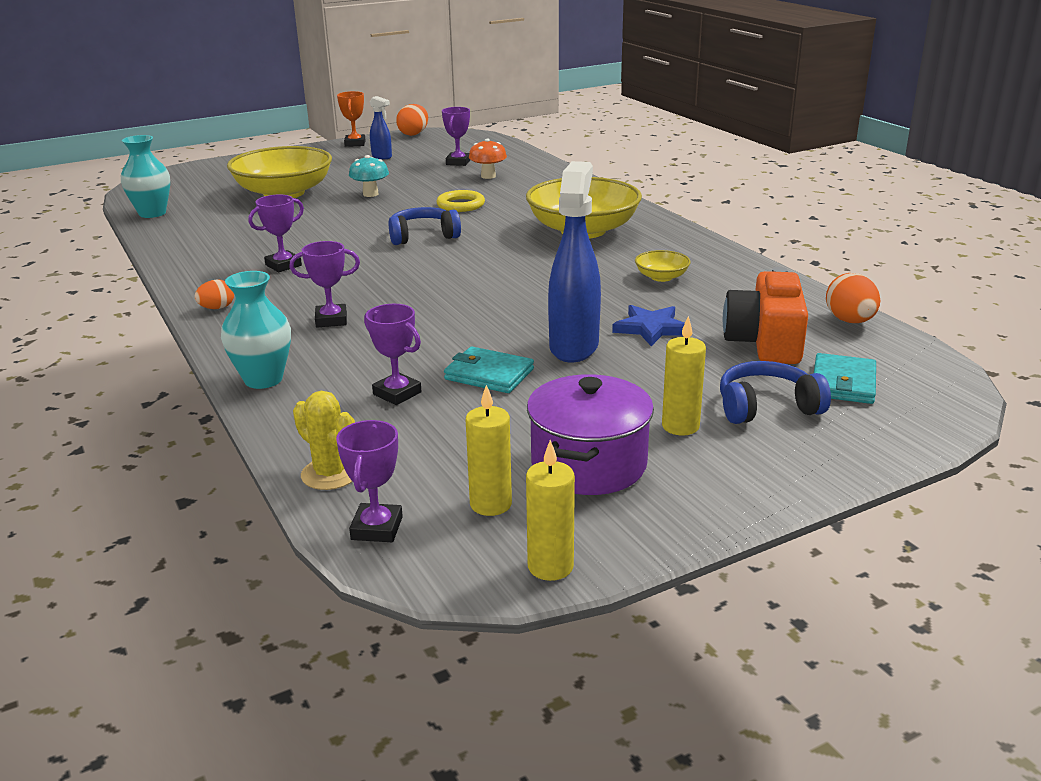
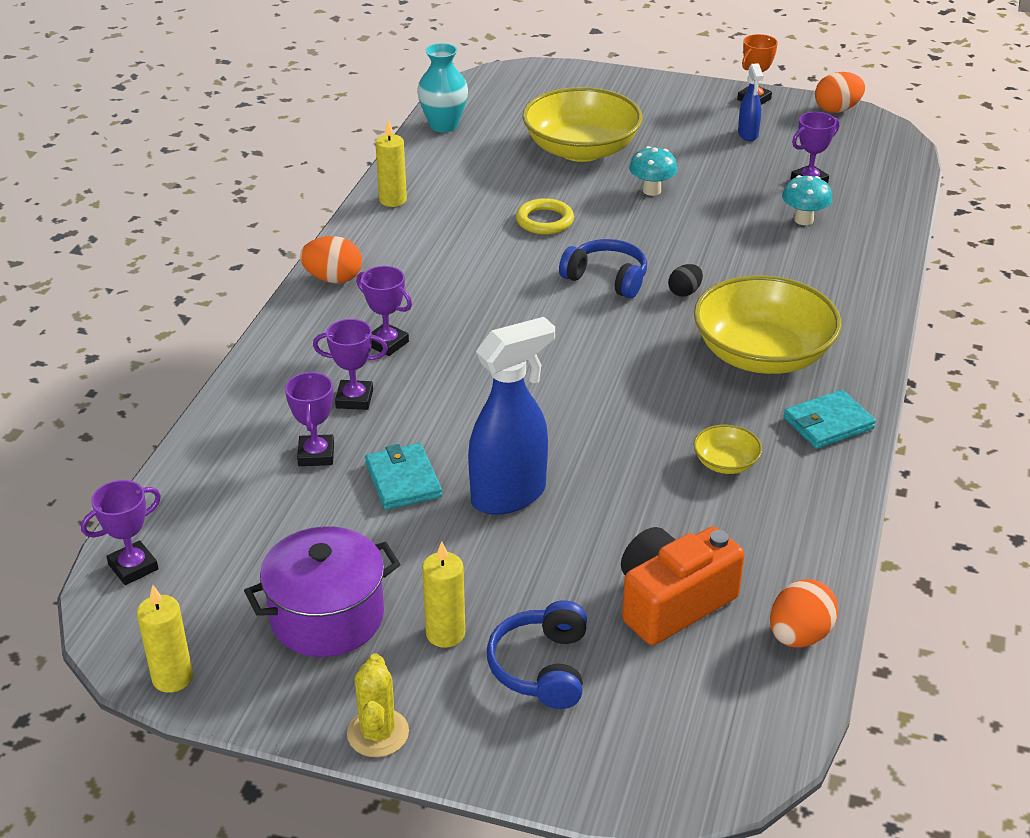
camera: 45 degrees right, 10 degrees up
orange egg [194,279,234,309] -> orange egg [300,236,362,283], size x1.57
turquoise vase [221,271,291,389] -> none
purple trophy [248,195,304,272] -> purple trophy moved to [313,319,388,410]
yellow cactus [293,391,355,490] -> yellow cactus moved to [347,654,409,757]
yellow ring [437,190,485,212] -> yellow ring moved to [516,198,574,235]
yellow candle [466,385,512,516] -> yellow candle moved to [375,120,407,207]
orange mushroom [469,139,507,179] -> turquoise mushroom [782,175,832,225]
blue star [612,305,685,346] -> none
blue headphones [720,361,831,424] -> blue headphones turned 120 degrees counterclockwise [487,600,587,709]
turquoise wallet [814,353,876,404] -> turquoise wallet moved to [783,390,876,449]
none -> black egg [668,264,703,297]

